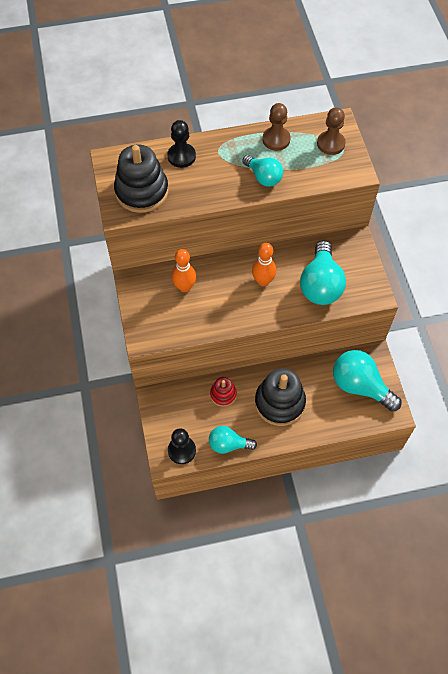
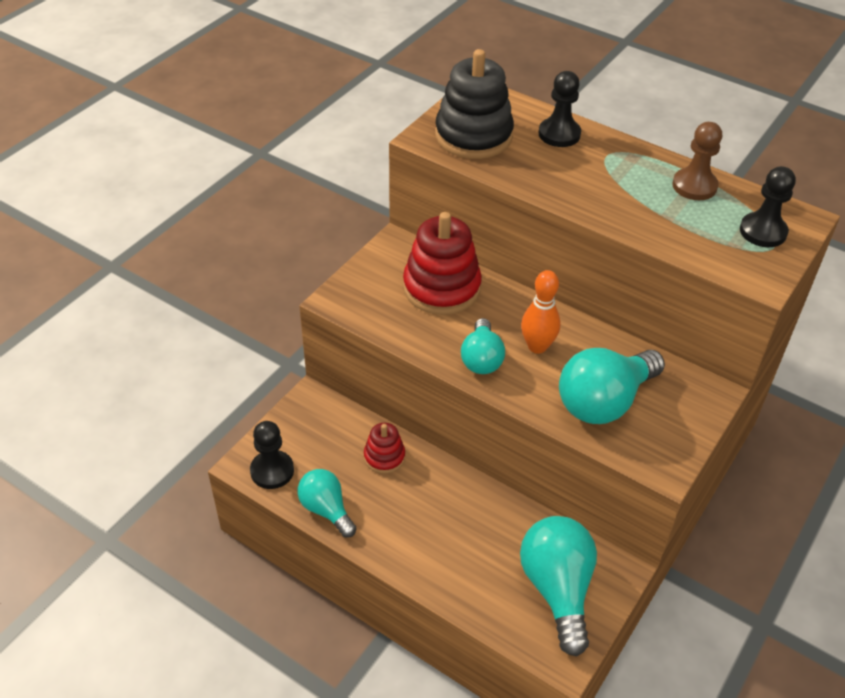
camera: 45 degrees right, 15 degrees down
orange bowling pin [172,249,196,292] -> red stacking toy [403,212,482,315]
turquoise light bulb [242,155,283,187] -> turquoise light bulb moved to [461,318,505,374]
black stacking toy [255,368,306,426] -> none
brown pawn [317,107,346,155] -> black pawn [740,166,796,247]

